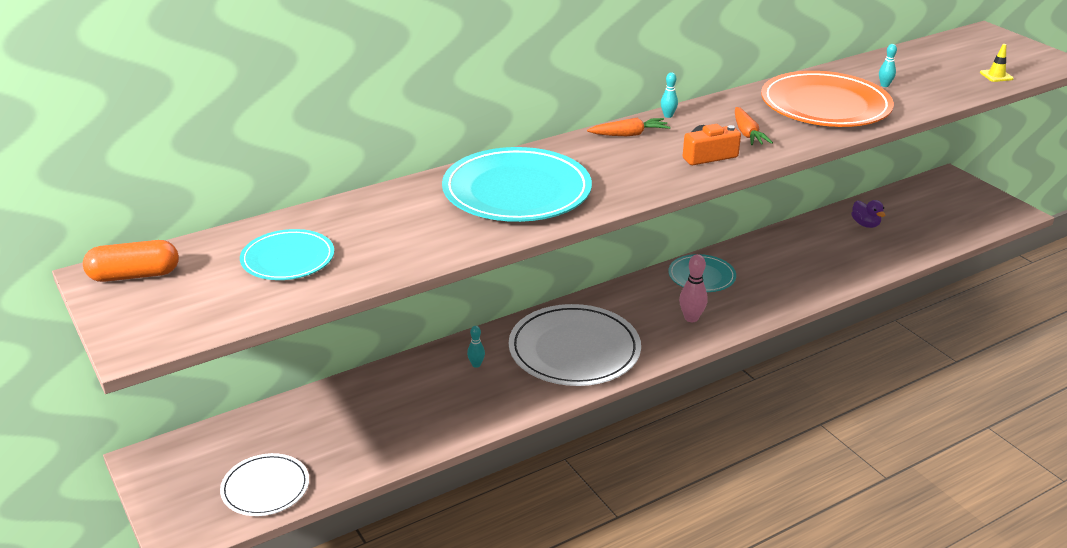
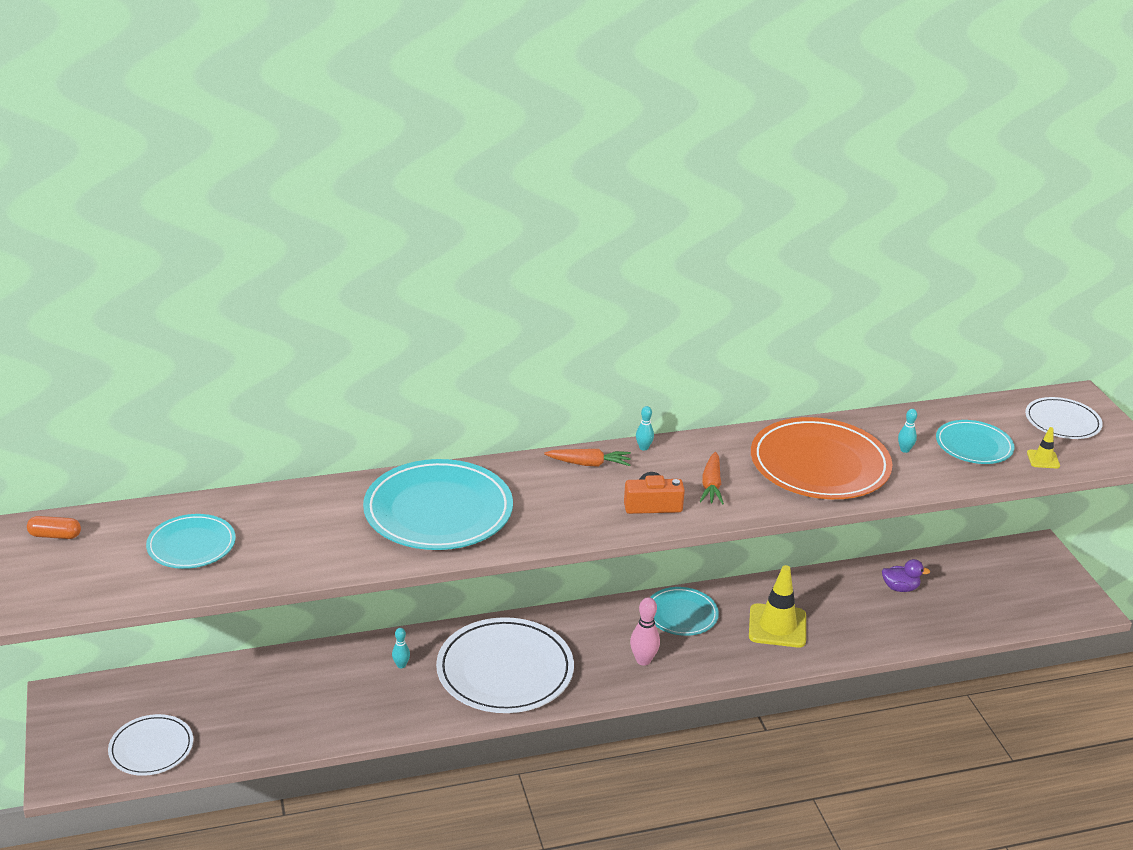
camera: 15 degrees right, 0 degrees up
orange capsule [83,240,179,282] -> orange capsule [27,516,81,539], size x0.64
purple duck [851,200,886,228] -> purple duck turned 75 degrees counterclockwise [882,559,930,592]
none -> yellow traffic cone [749,565,806,648]
none -> turquoise plate [936,420,1014,464]
none -> white plate [1025,397,1103,439]

